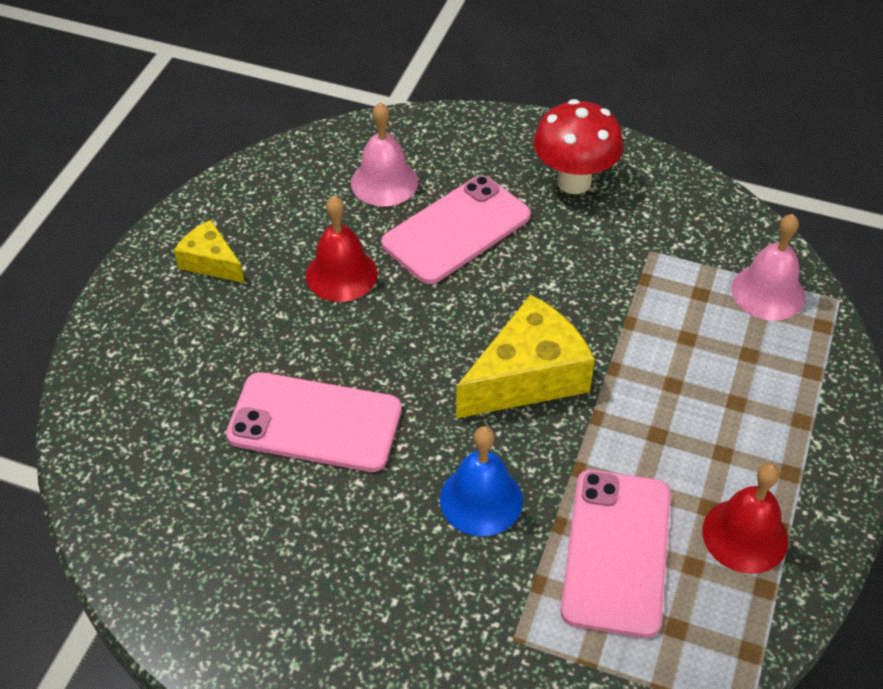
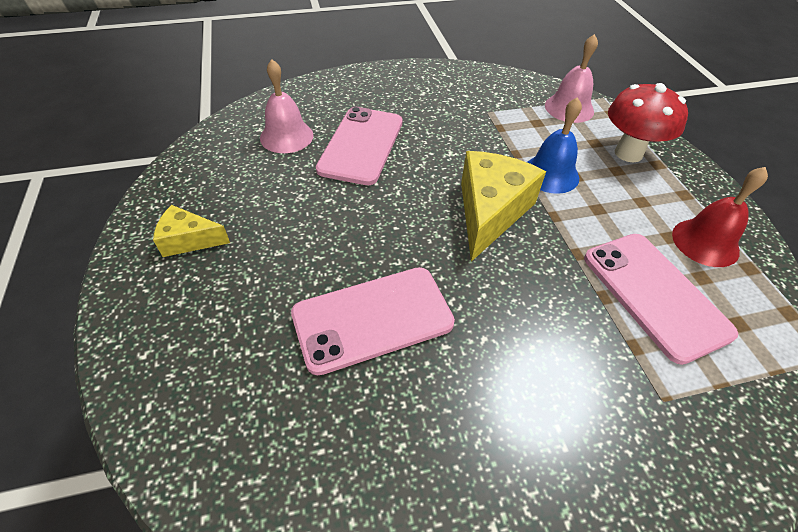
camera: 35 degrees left, 0 degrees up
red bell [306,195,378,302] -> none
blue bell [440,426,523,536] -> blue bell moved to [527,97,582,194]
red mushroom [534,99,623,194] -> red mushroom moved to [608,83,688,163]

